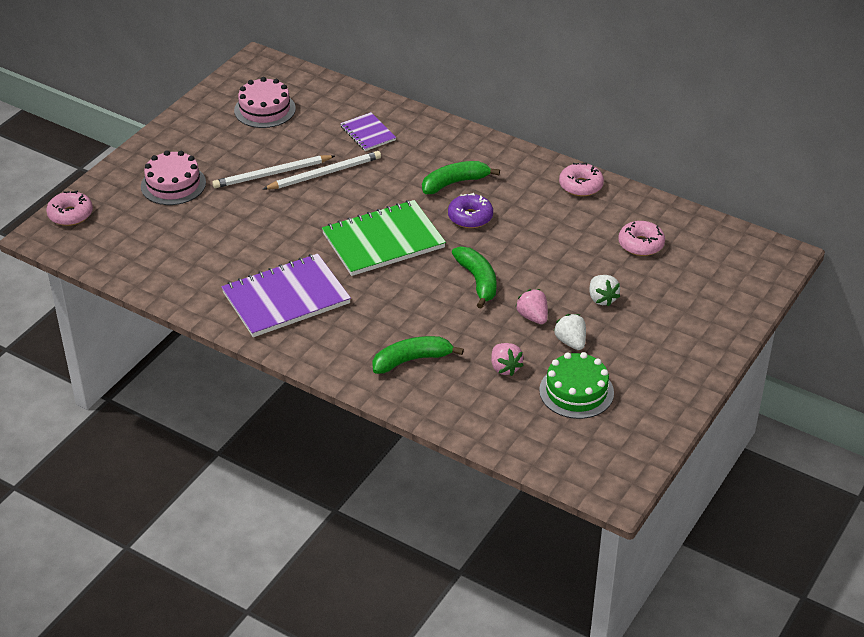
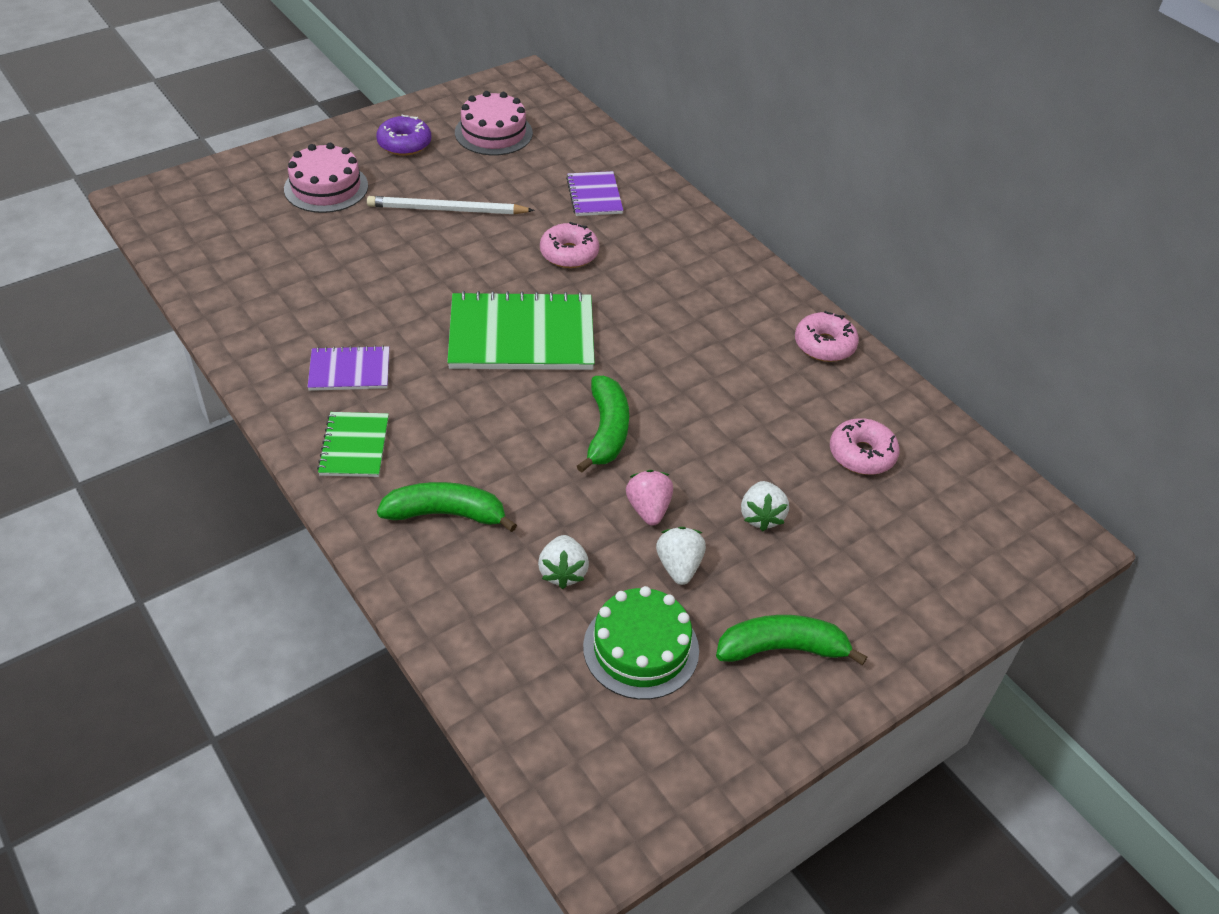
camera: 20 degrees right, 5 degrees up
pink donut [46,191,93,226] -> pink donut moved to [540,222,599,268]
purple notebook [221,254,351,337] -> purple notebook [308,345,389,391], size x0.53
white pencil [263,151,381,190] -> none
green banana [422,161,500,194] -> green banana moved to [716,615,867,666]
purple donut [448,193,493,228] -> purple donut moved to [376,114,431,156]
pink strawberry [491,343,524,376] -> white strawberry [538,535,589,589]
none -> green notebook [317,412,389,477]

